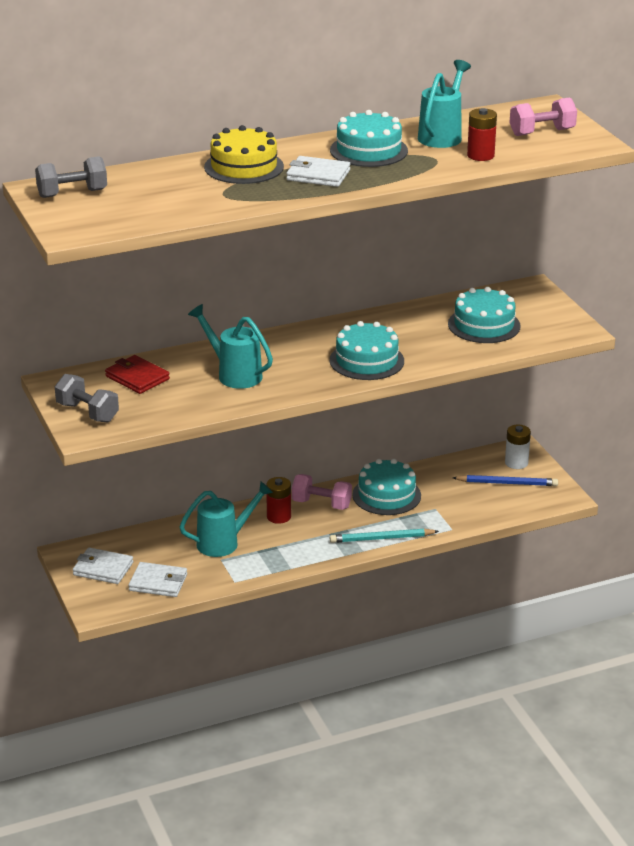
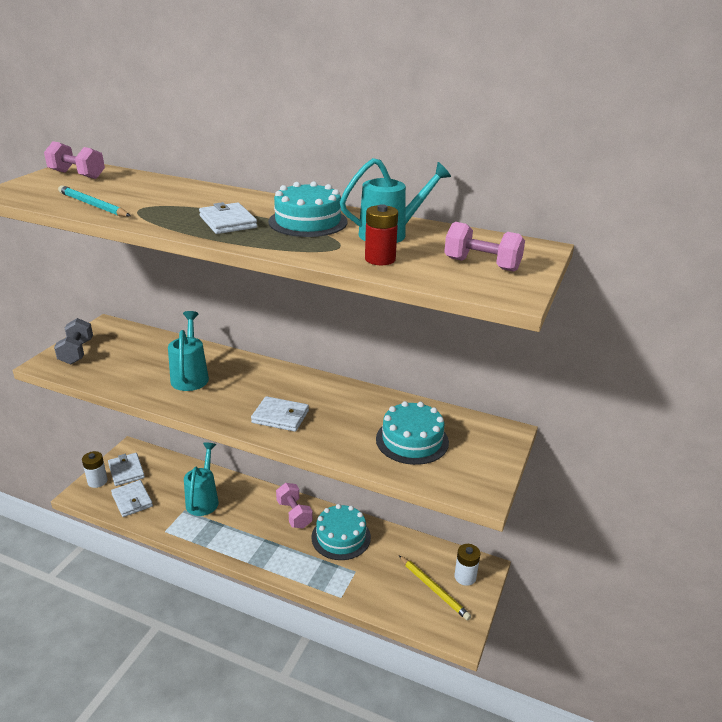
camera: 45 degrees right, 0 degrees up
grey dumbbell [35,156,107,198] -> pink dumbbell [44,141,105,179]
red wallet [105,355,170,394] -> none
turquoise watering can [179,482,273,557] -> turquoise watering can turned 105 degrees counterclockwise [184,443,219,516]
yellow cake [204,125,284,184] -> none
red battery [266,477,291,524] -> none
turquoise cake [330,321,404,380] -> white wallet [251,396,309,432]
turquoise pencil [330,529,439,543] -> turquoise pencil moved to [58,185,131,217]
blue pencil [453,475,558,486] -> yellow pencil [399,556,471,620]
none -> white battery [82,451,108,488]

